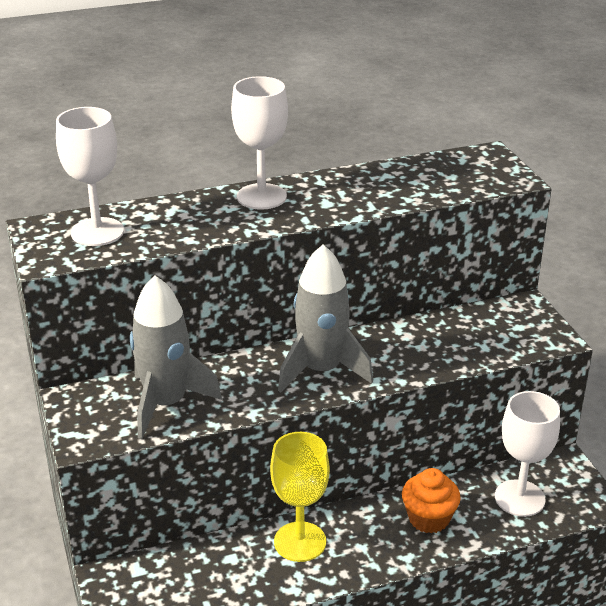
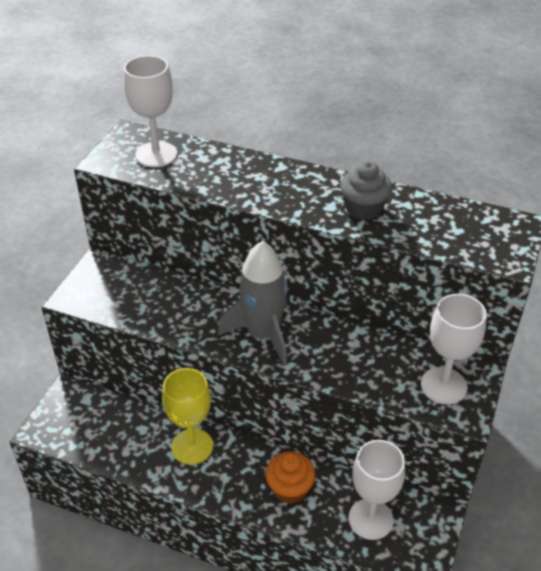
camera: 40 degrees right, 10 degrees up
grey rocket [130,275,222,439] -> none
white goblet [231,76,288,210] -> white goblet moved to [421,294,487,405]
none -> grey cupcake [340,161,392,220]

